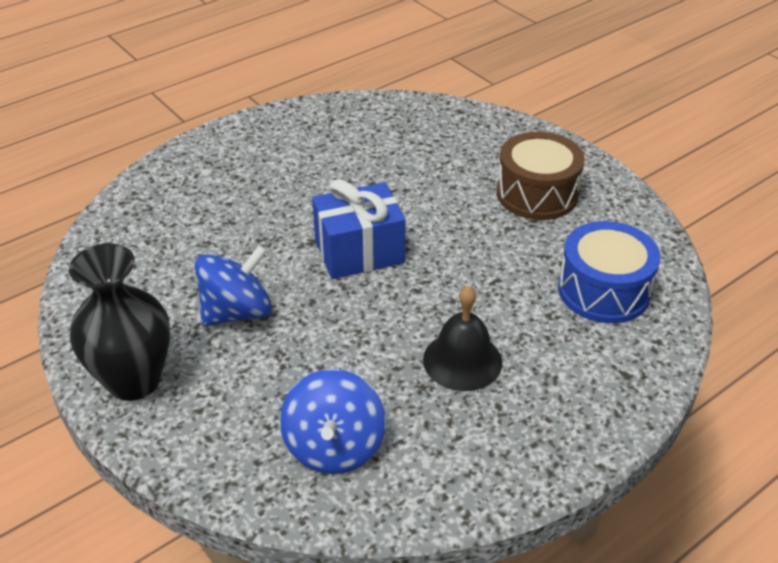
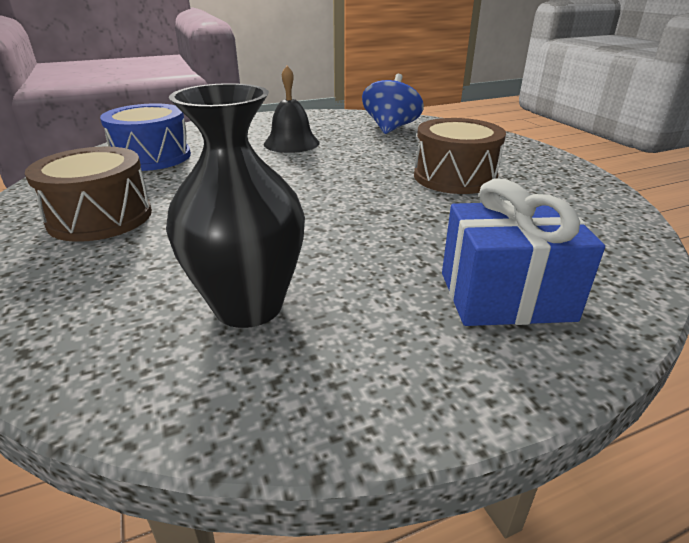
camera: 165 degrees left, 10 degrees down
black vase [69,243,170,401] -> black vase moved to [166,83,305,328]
blue spinning top [195,245,272,327] -> brown drum [414,118,506,194]
blue gift [312,179,406,279] -> blue gift moved to [442,178,605,326]

